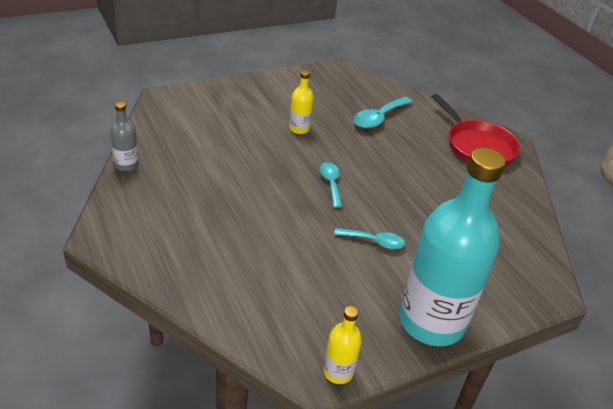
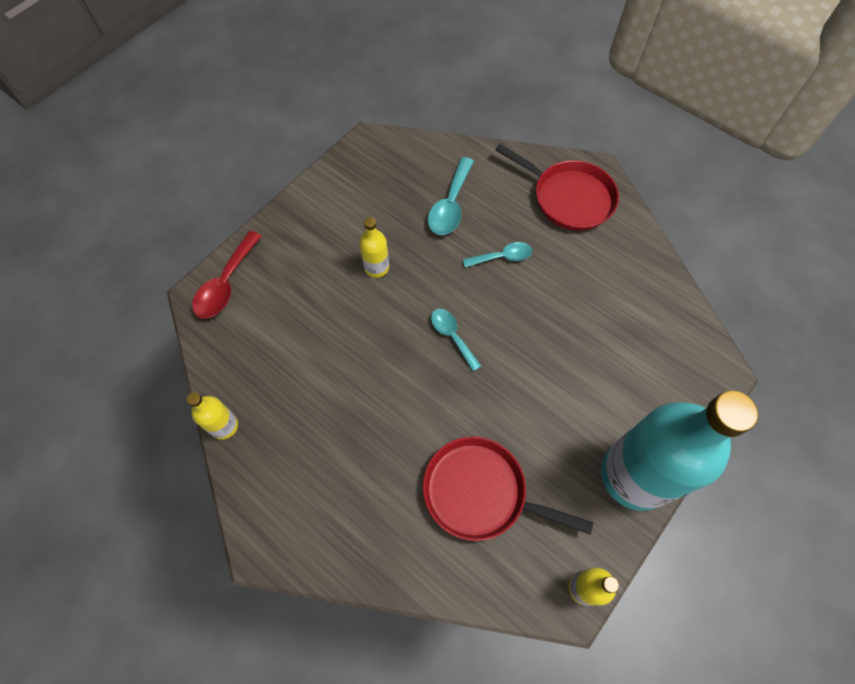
camera: 20 degrees left, 25 degrees up
grey bottle [110,102,139,171] -> yellow bottle [187,392,238,440]
turquoise spoon [334,228,405,249] -> turquoise spoon moved to [463,242,532,268]
none -> red spoon [192,231,262,319]
none -> red pan [423,436,593,541]

